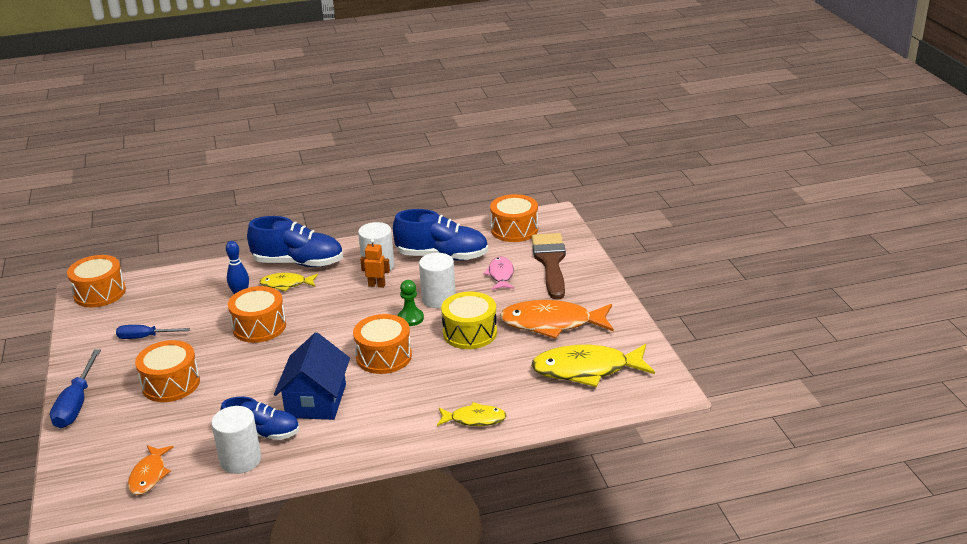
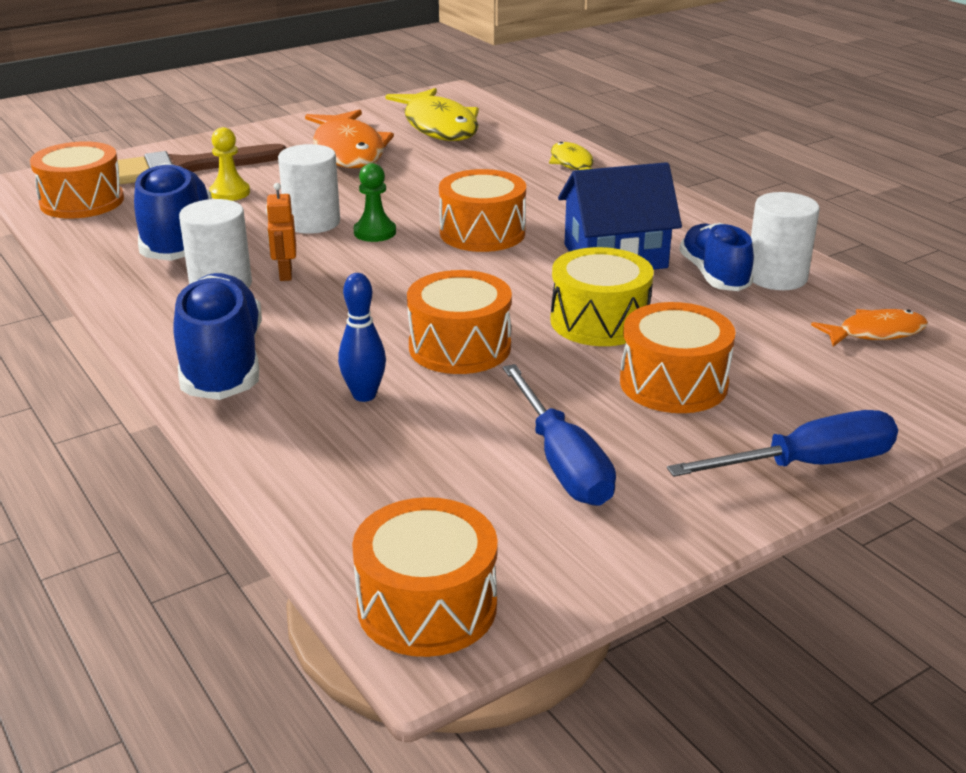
camera: 110 degrees left, 0 degrees up
blue screwdriver [116,325,190,339] -> blue screwdriver [503,364,616,506], size x1.51
yellow fish [259,273,318,292] -> none
yellow drum [441,292,497,349] -> yellow drum moved to [550,247,654,346]
pink fish [483,257,514,290] -> yellow pawn [209,127,250,201]

